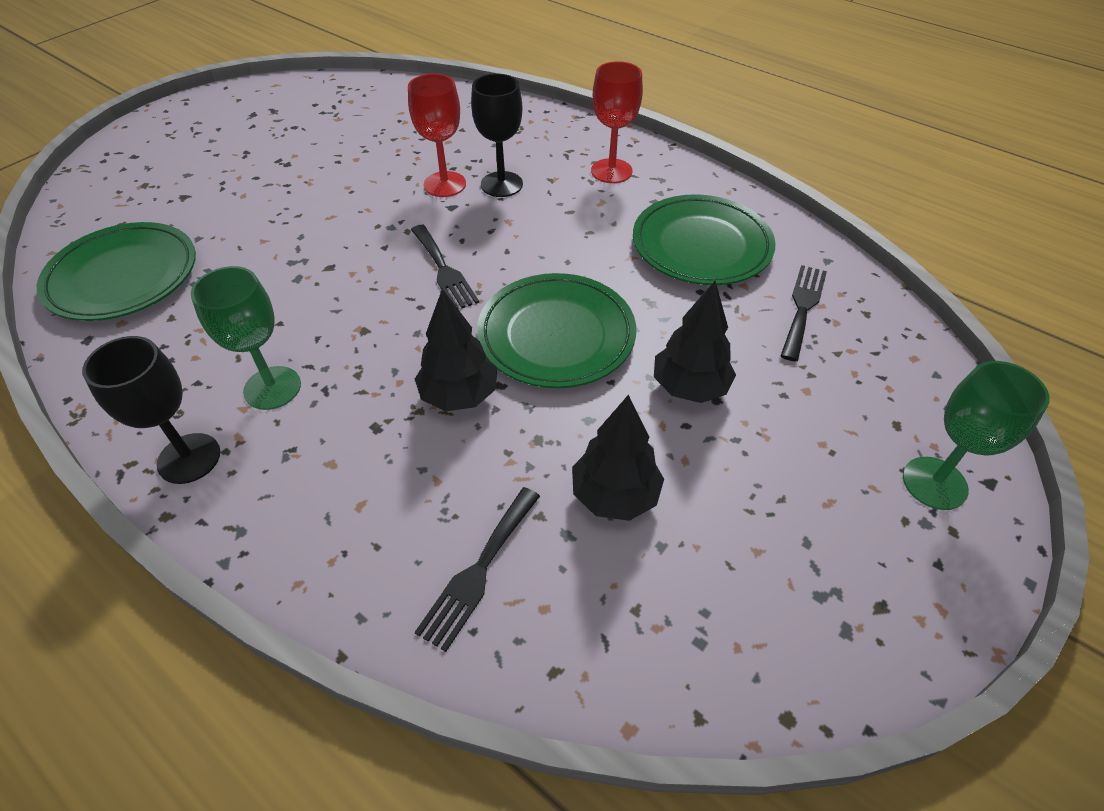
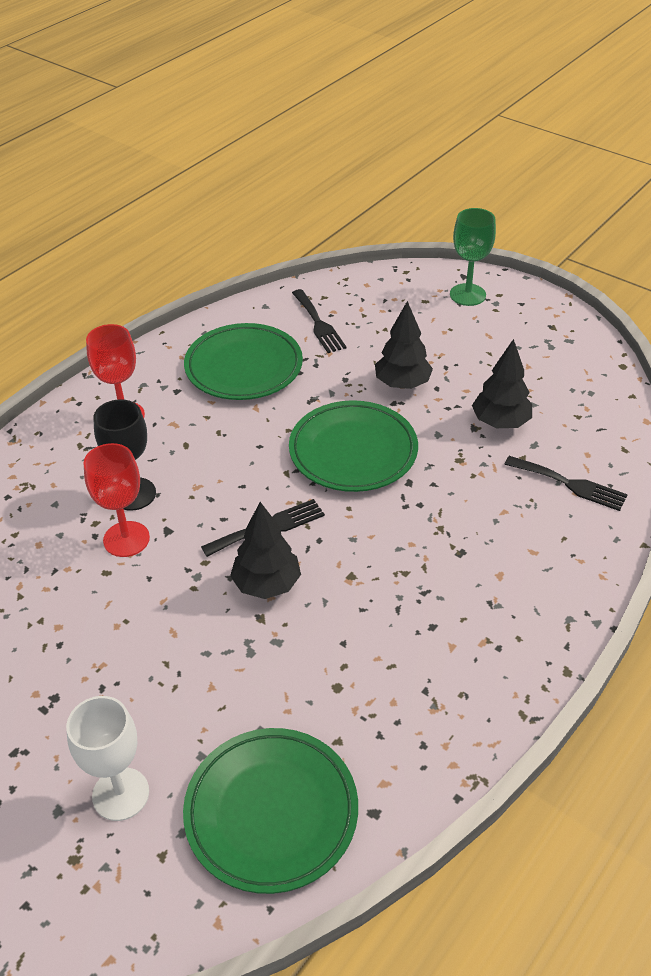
camera: 90 degrees left, 5 degrees down
black goblet [82,336,221,484] -> none
green goblet [191,266,301,410] -> none
black tree [415,289,497,411] -> black tree moved to [230,502,301,599]
black fork [781,265,827,362] -> black fork turned 135 degrees counterclockwise [292,289,347,353]
none -> white goblet [66,696,149,821]

